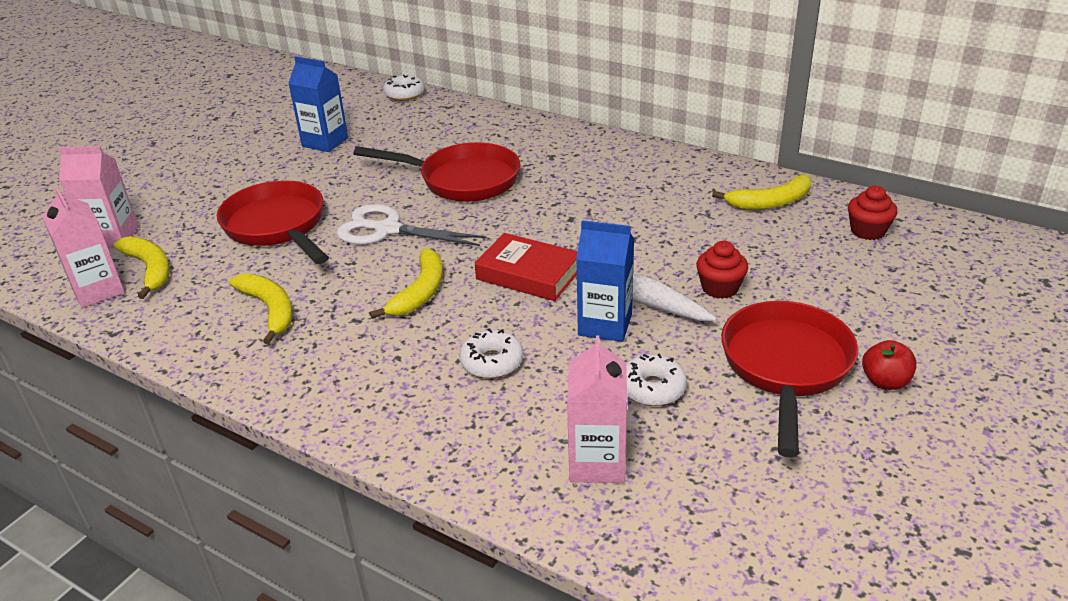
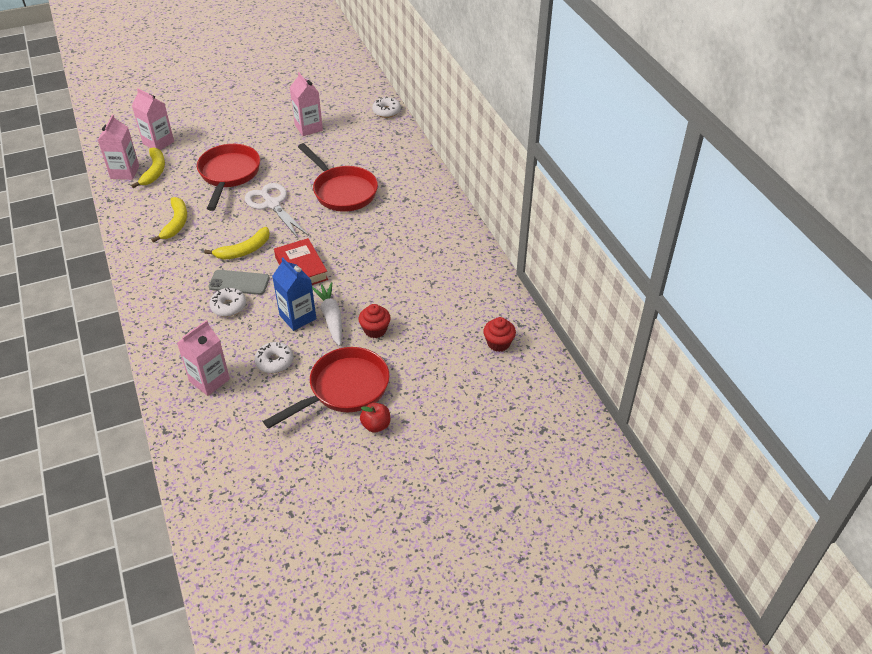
camera: 35 degrees right, 10 degrees up
blue carton [288,56,348,152] -> pink carton [290,72,323,136]
yellow banana [712,175,812,210] -> none
none -> grey phone [208,270,270,295]

